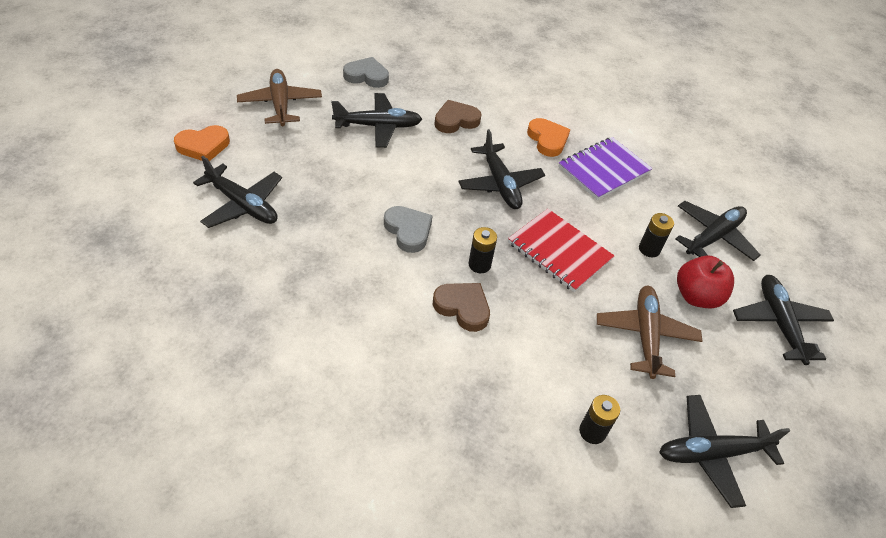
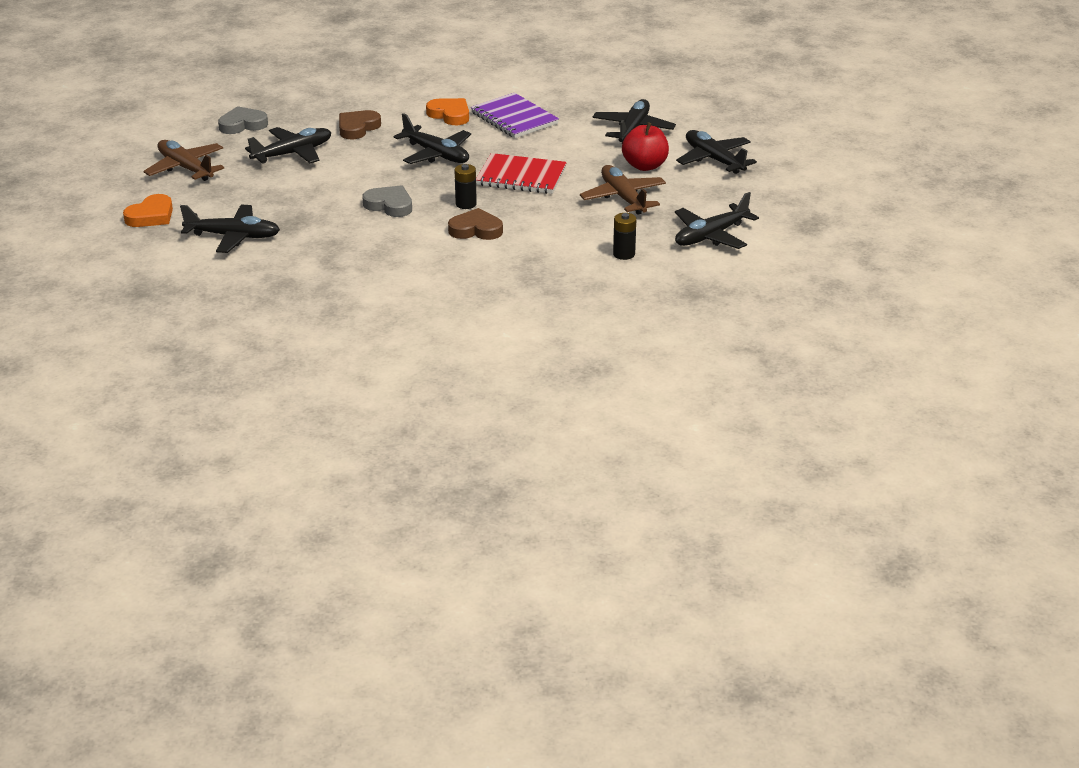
camera: 25 degrees left, 15 degrees down
purple notebook [558,137,652,200] -> purple notebook turned 60 degrees counterclockwise [471,93,559,138]
black battery [639,213,674,257] -> none

